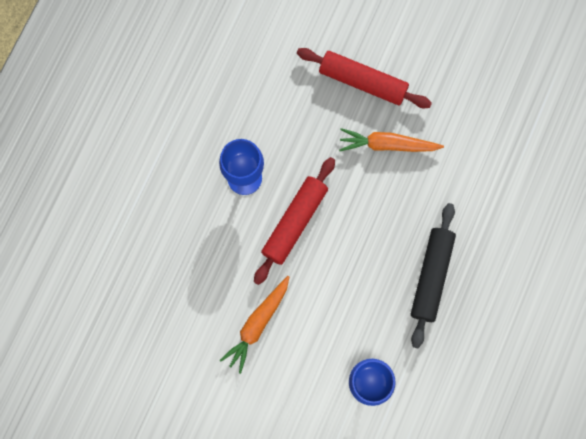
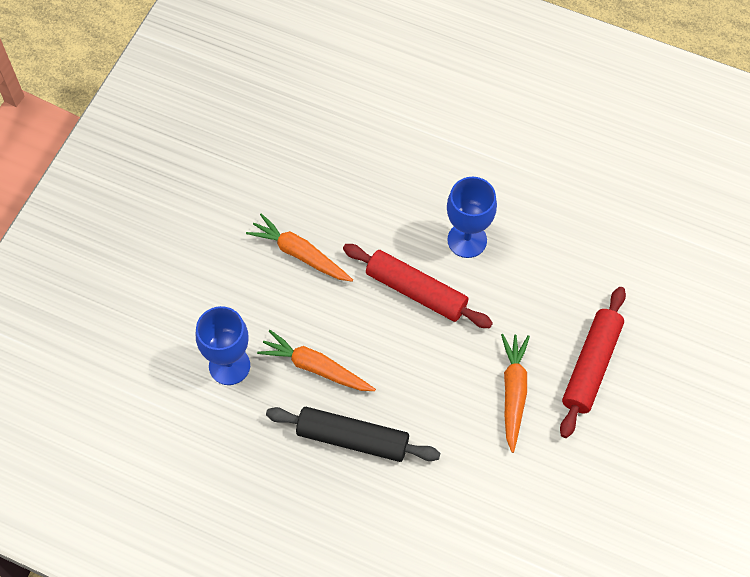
camera: 90 degrees right, 15 degrees down
none -> orange carrot [257,330,376,391]

